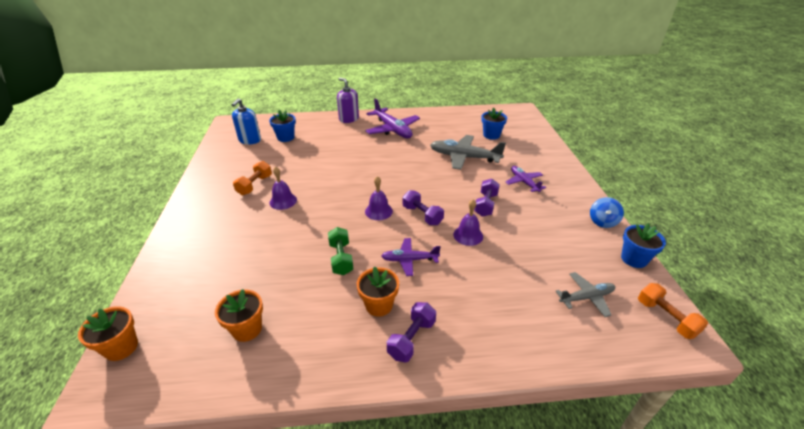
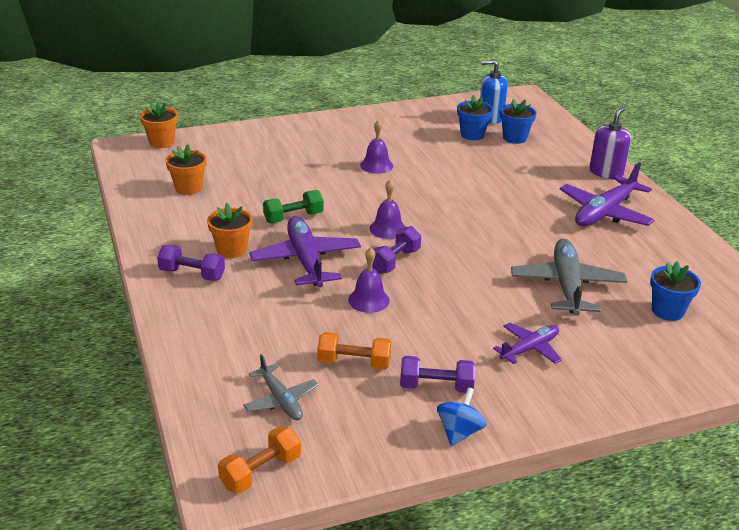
camera: 75 degrees right, 5 degrees down
orange dumbbell [233,161,272,195] -> orange dumbbell moved to [317,332,391,370]
purple plane [381,238,441,276] -> purple plane [249,216,361,287], size x1.72
purple dumbbell [474,179,500,217] -> purple dumbbell moved to [400,356,475,393]
blue spinning top [590,197,624,228] -> blue spinning top turned 105 degrees clockwise [437,387,487,446]
blue flower pot [621,223,666,268] -> blue flower pot moved to [457,95,493,140]

